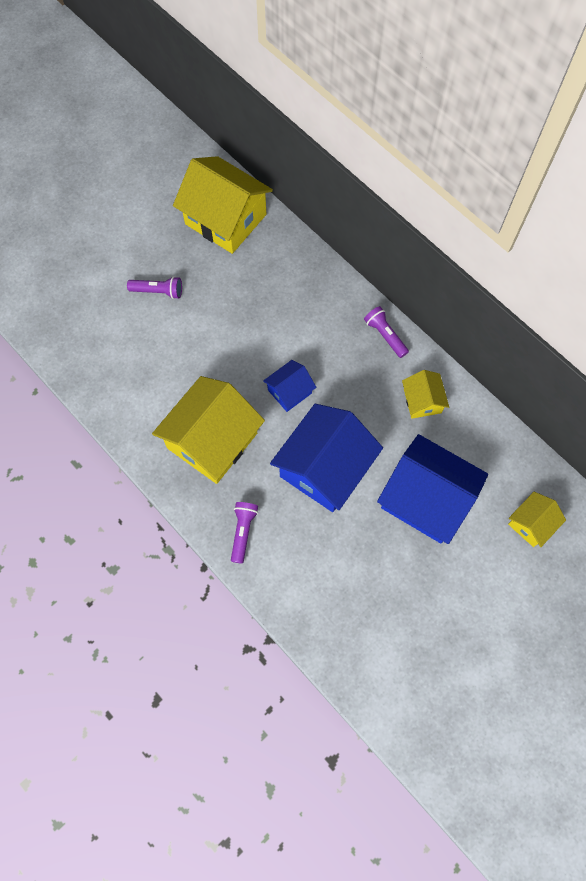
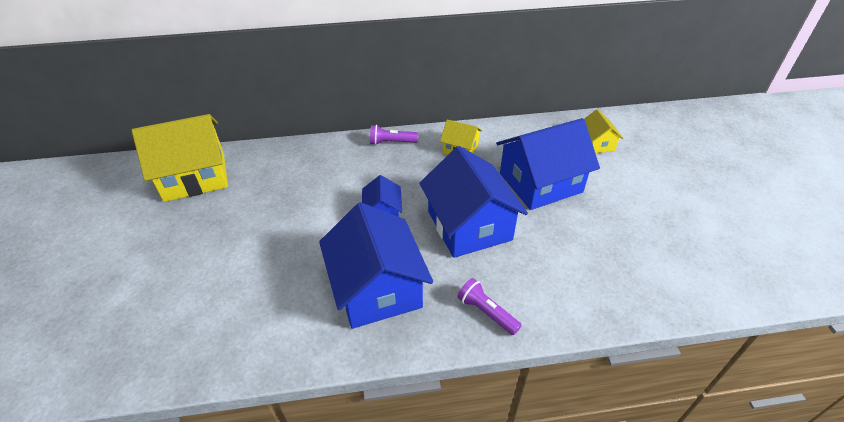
camera: 55 degrees left, 25 degrees down
purple flashlight [127,276,182,299] -> none
yellow house [152,376,265,484] -> blue house [319,202,433,329]

